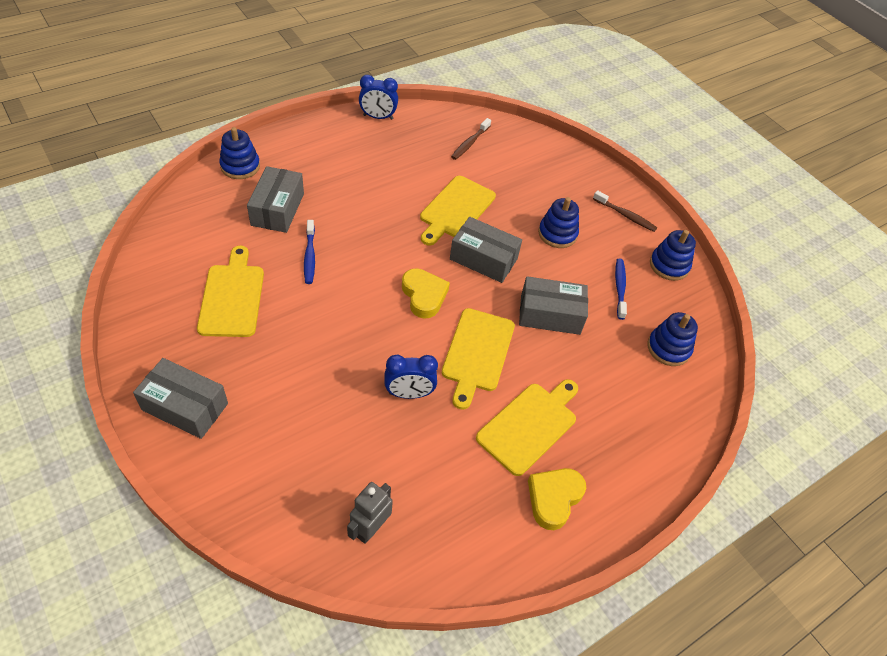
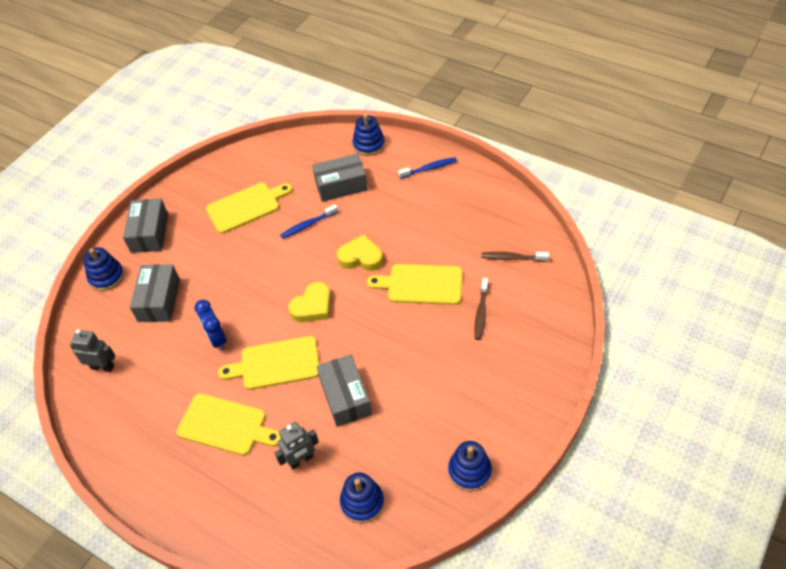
camera: 75 degrees right, 0 degrees up
blue clock [359,75,398,120] -> none
grey box [450,217,522,283] -> grey box moved to [130,264,180,322]
yellow heart [528,468,586,530] -> yellow heart moved to [337,235,383,271]
blue stacking toy [538,197,579,248] -> blue stacking toy moved to [83,247,124,291]
brown toothbrush [593,190,657,232] -> brown toothbrush moved to [474,278,488,340]
blue toothbrush [615,258,627,320] -> blue toothbrush moved to [398,157,457,179]
none -> grey robot [275,422,319,470]

